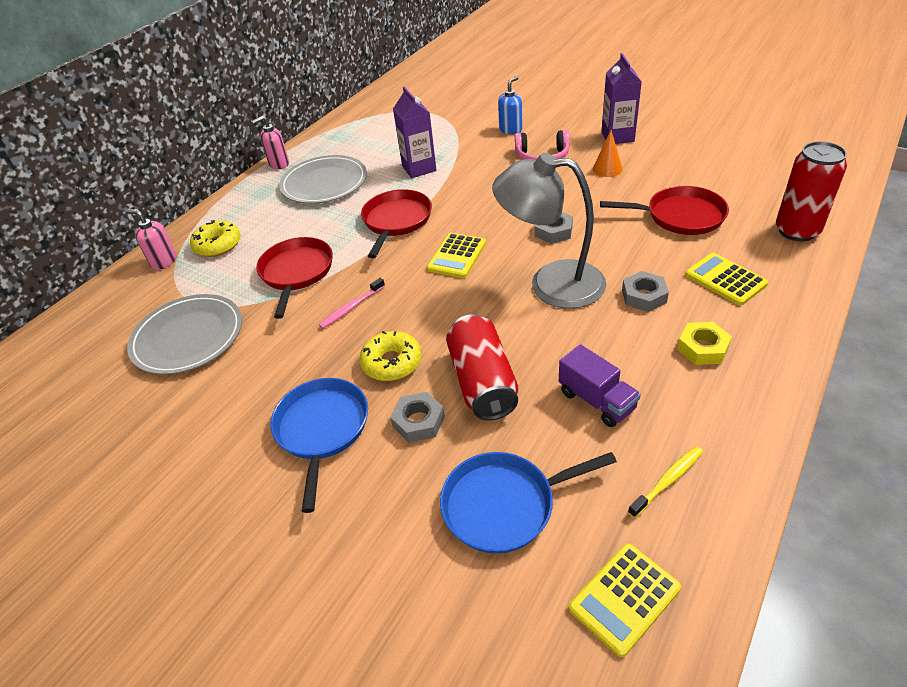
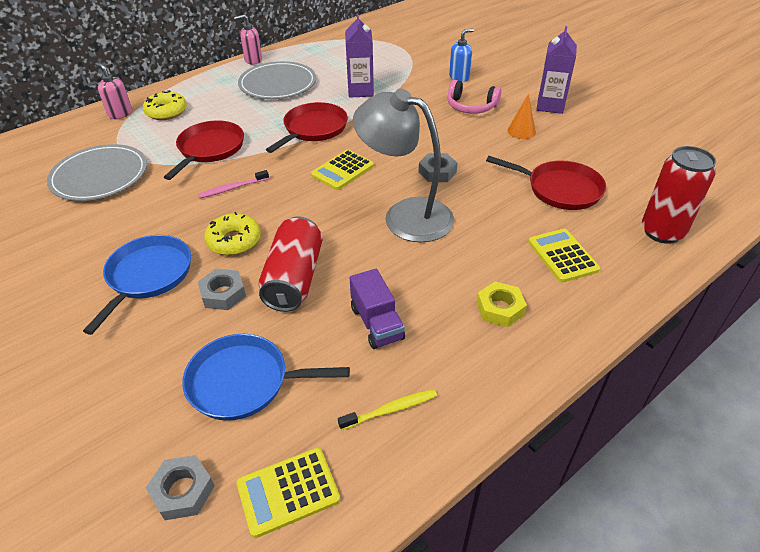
camera: 15 degrees right, 0 degrees up
grey nut [622,271,669,312] -> grey nut moved to [146,455,215,520]

